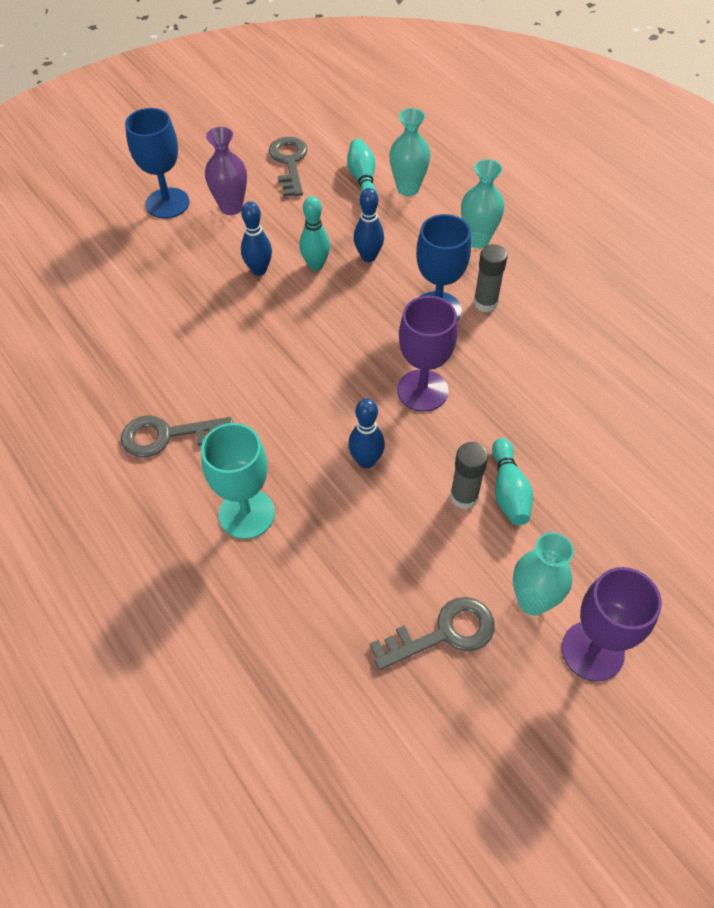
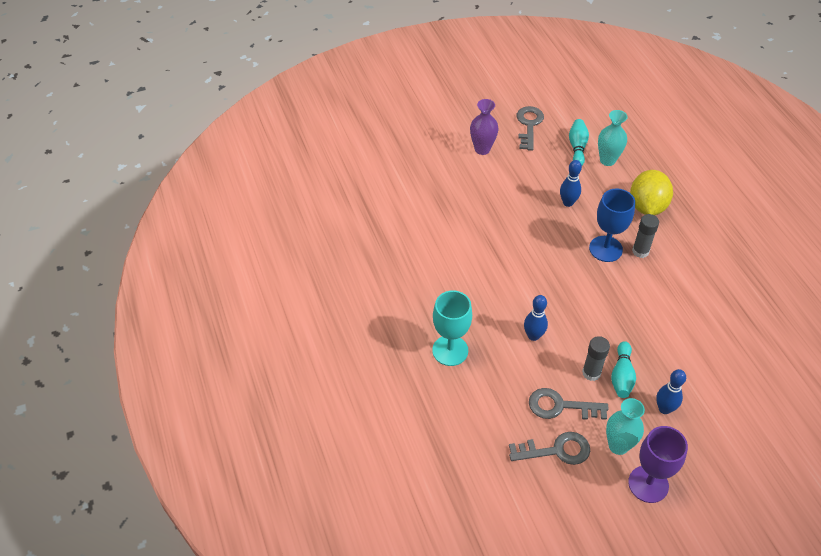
camera: 15 degrees right, 5 degrees down
grey key [121,415,233,457] -> grey key moved to [529,388,609,420]
blue goblet [125,108,189,219] -> none
blue bowling pin [241,202,272,276] -> blue bowling pin moved to [656,369,686,414]
turquoise bowling pin [299,196,330,270] -> none
purple goblet [397,296,458,412] -> none
turquoise vase [461,159,505,248] -> yellow lemon [630,170,673,215]

